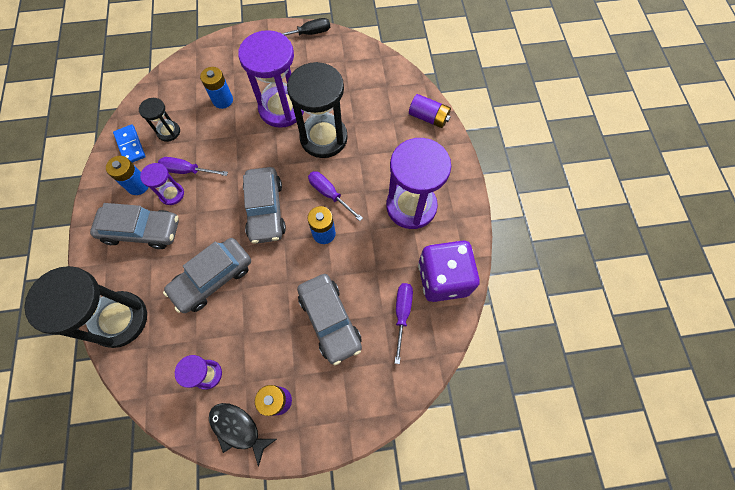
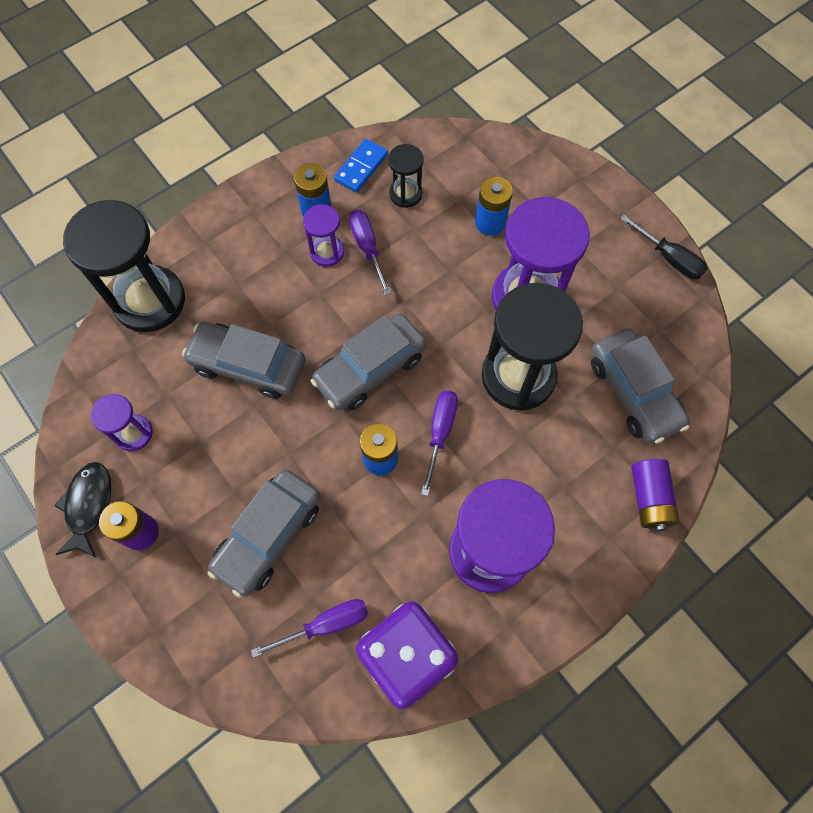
camera: 60 degrees right, 0 degrees up
grey car [90,203,179,249] -> grey car moved to [591,328,690,444]

